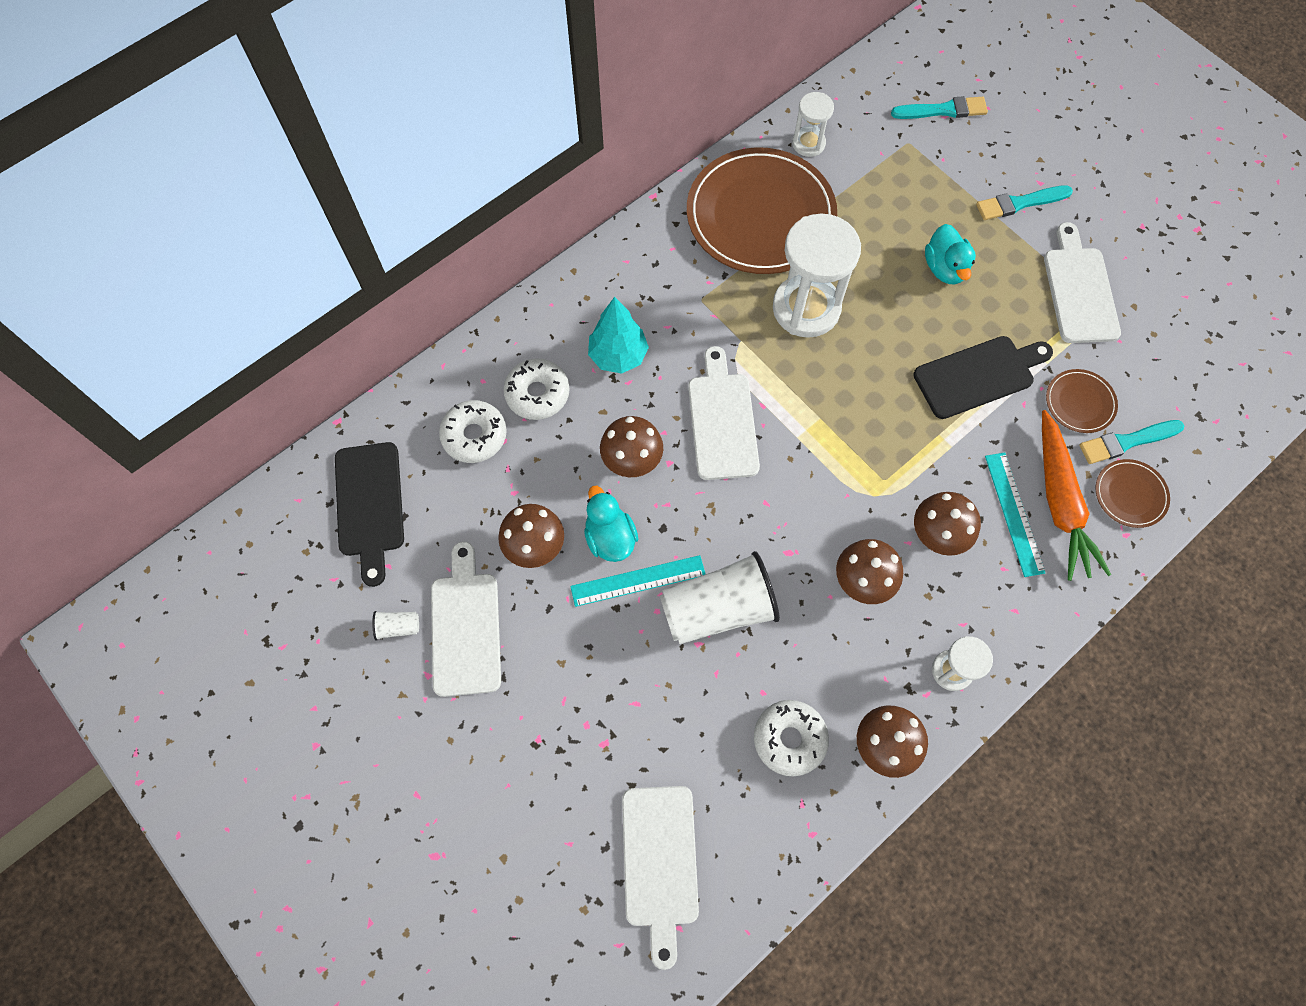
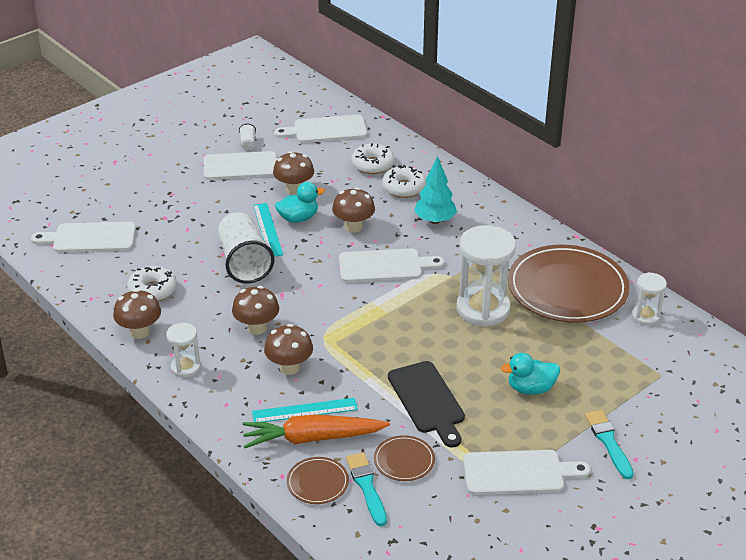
camera: 90 degrees right, 30 degrees down
black cutting board [335,442,404,587] -> white cutting board [274,115,367,143]
turquoise brush [891,96,988,119] -> none

